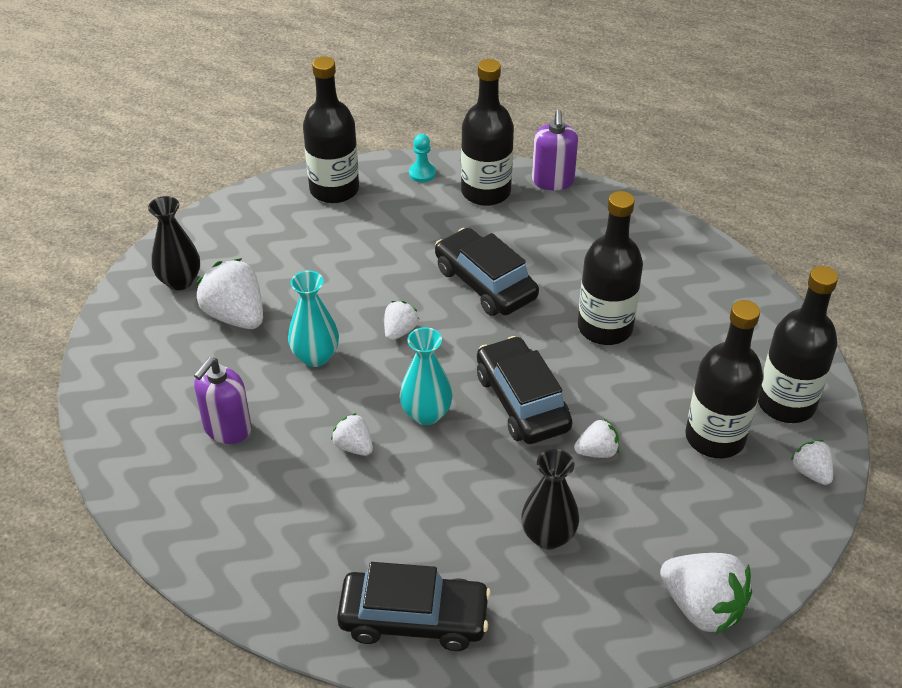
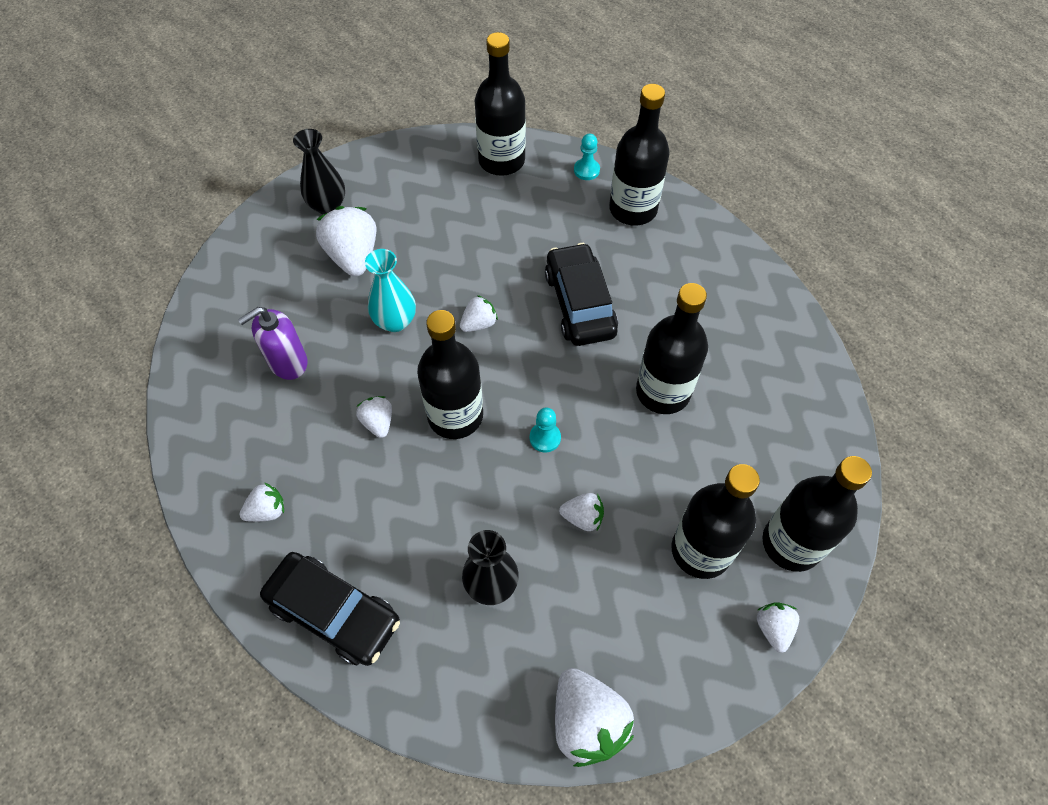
camera: 25 degrees right, 15 degrees up
turquoise vase [399,327,453,425] -> black bottle [417,310,483,439]
black car [477,336,572,444] -> turquoise pawn [530,407,561,452]
purple soap dispenser [532,110,578,190] -> none
none -> white strawberry [239,482,284,522]

